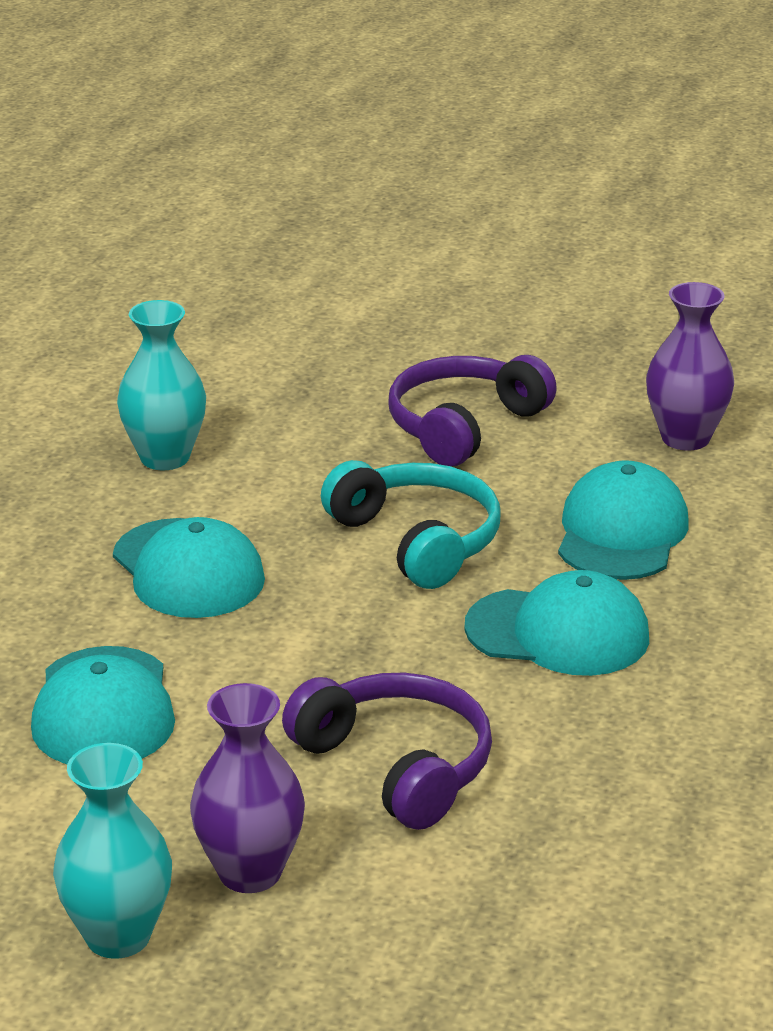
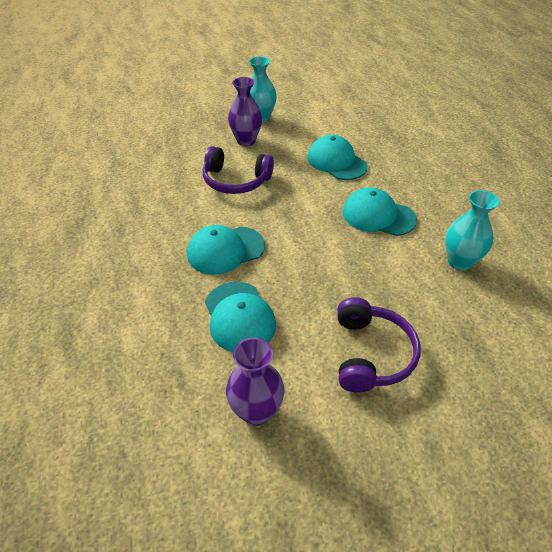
camera: 145 degrees right, 15 degrees up
turquoise headphones [321,460,501,589] -> none

